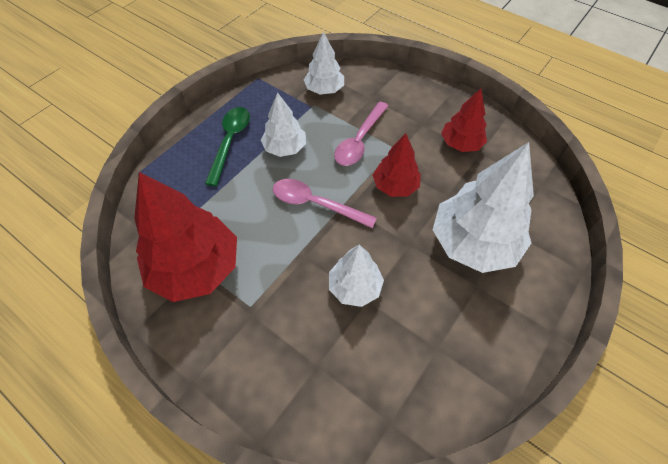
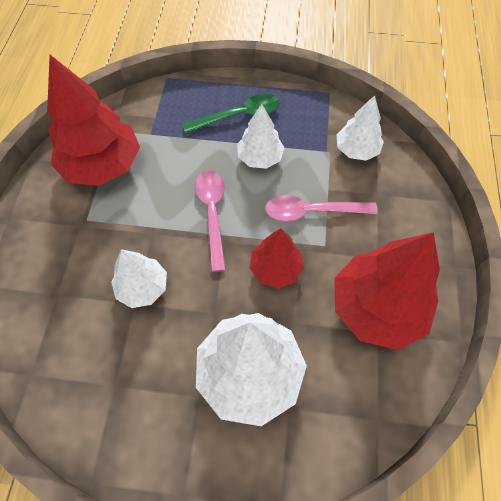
camera: 60 degrees right, 5 degrees up
red tree [441,88,487,152] -> red tree [334,232,440,350], size x1.79

